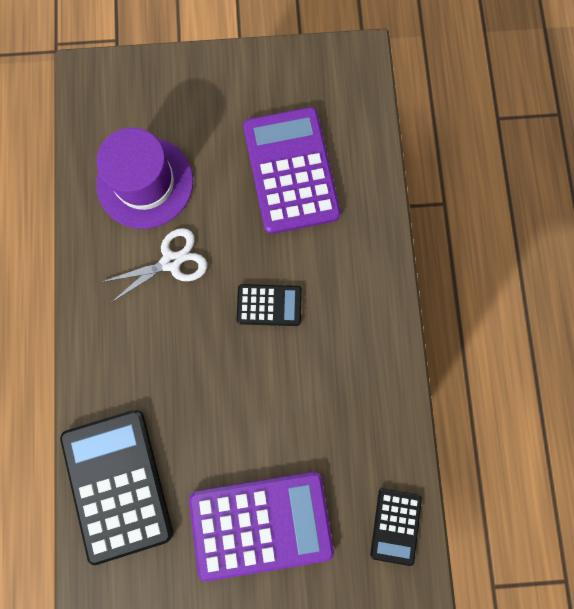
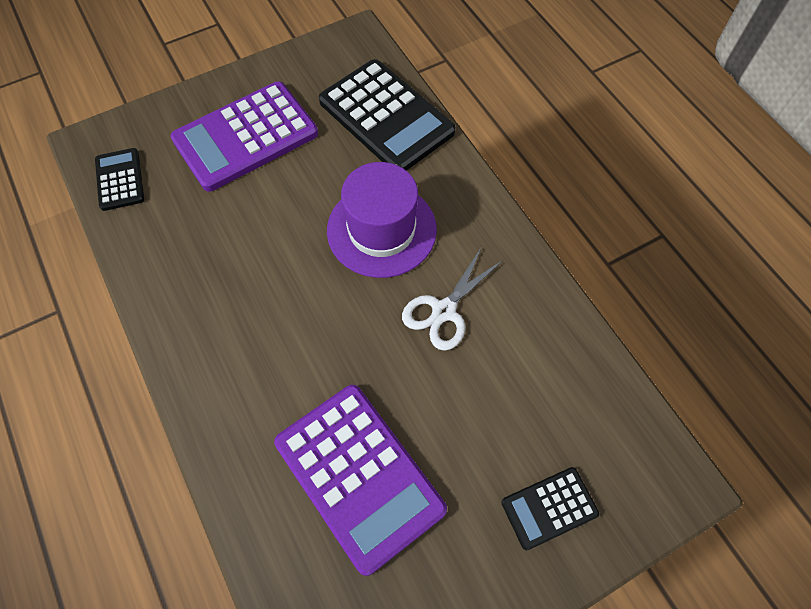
camera: 155 degrees right, 15 degrees down
purple hat [96,128,193,229] -> purple hat moved to [327,162,437,278]
black calculator [237,284,302,326] -> black calculator moved to [501,467,599,550]

